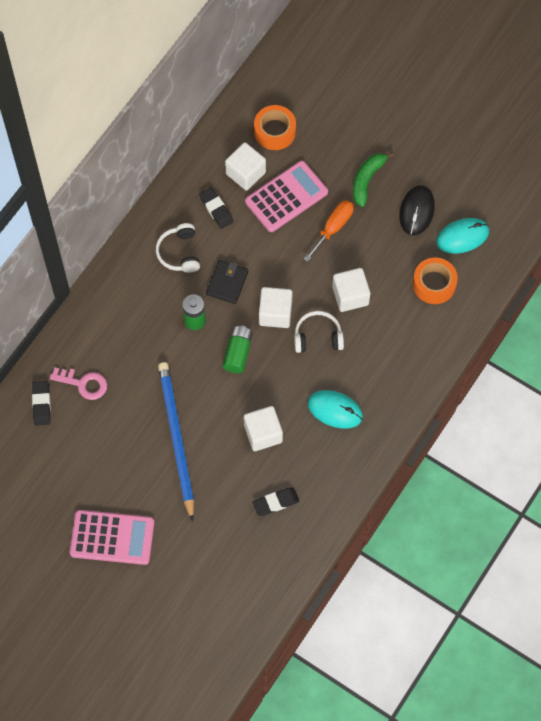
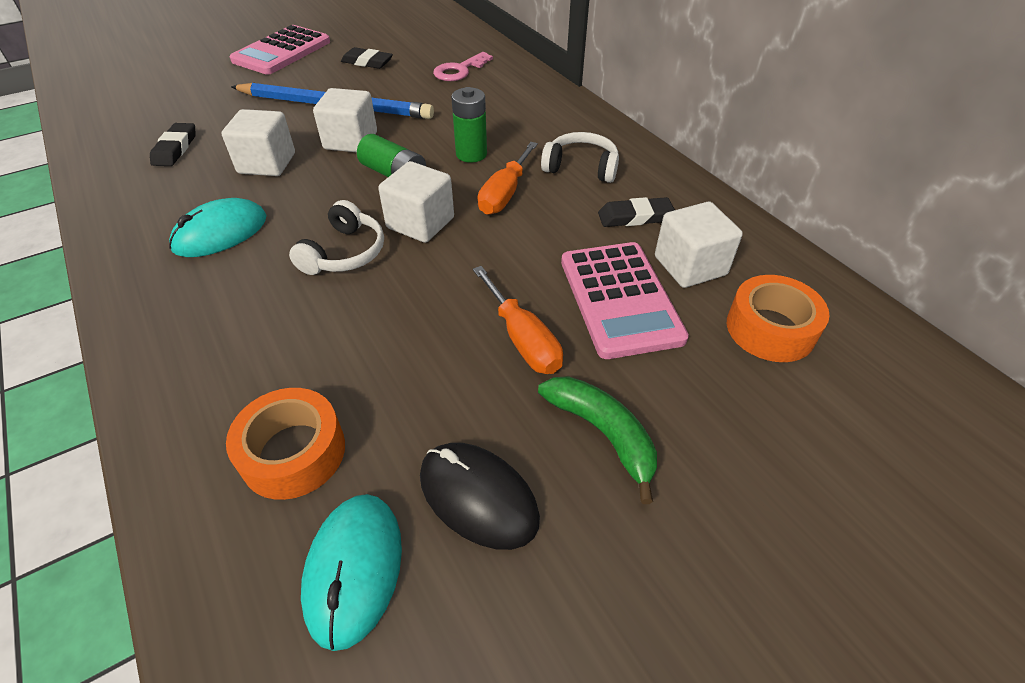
camera: 115 degrees right, 20 degrees down
black eraser [32,381,51,426] -> black eraser moved to [341,47,393,69]
black wallet [206,260,248,304] -> orange screwdriver [478,142,538,215]
white cube [332,268,370,312] -> white cube moved to [313,88,377,152]

